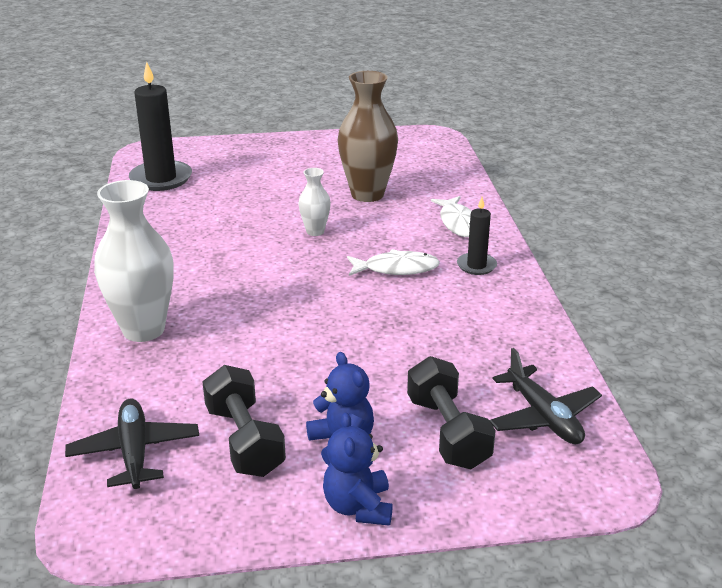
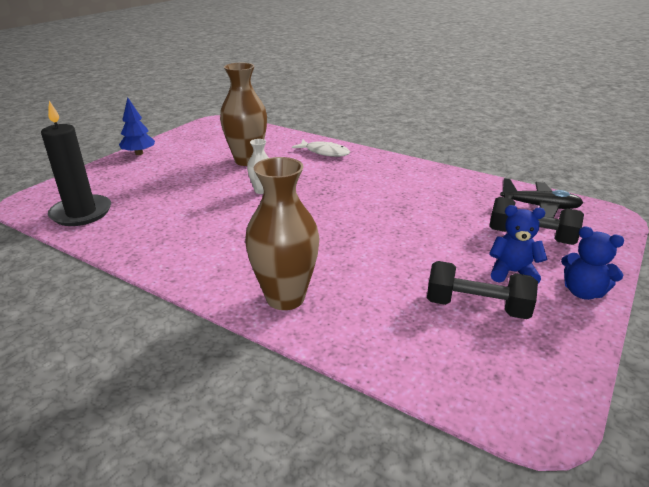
camera: 50 degrees left, 0 degrees up
black plane [65,399,199,489] -> none
white vase [94,180,174,342] -> brown vase [245,157,319,310]
white fish [347,249,440,276] -> none
black candle [457,197,497,275] -> none
none -> blue tree [119,98,155,155]

